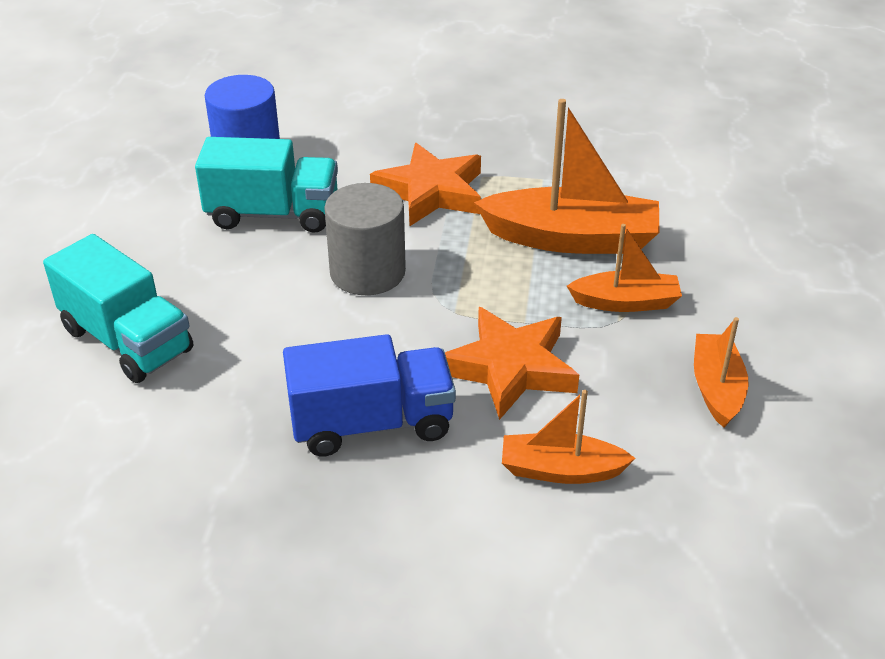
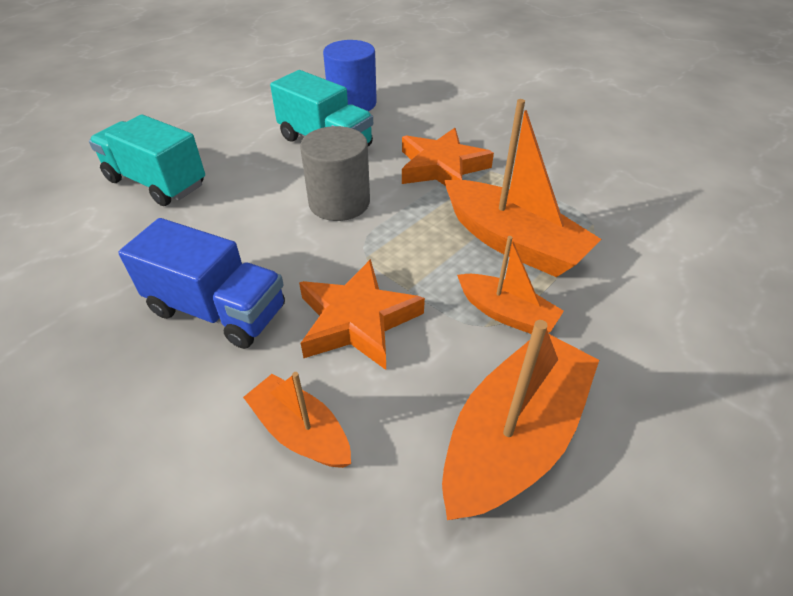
camera: 35 degrees right, 5 degrees up
turquoise truck [43,234,193,383] -> turquoise truck turned 135 degrees clockwise [89,114,205,206]
orange boat [694,317,749,428] -> orange boat [442,320,599,520], size x1.73

